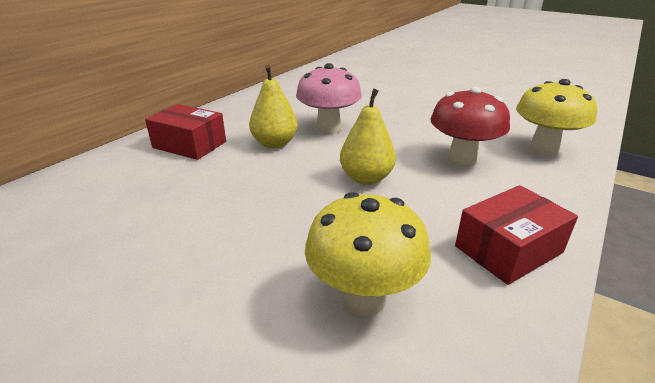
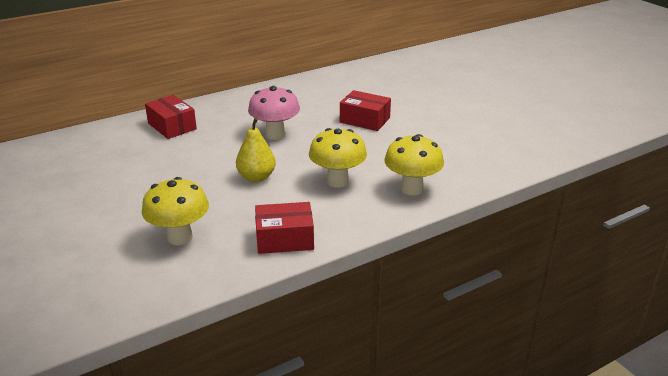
camera: 25 degrees right, 0 degrees up
yellow pear [249,65,298,148] -> none
red mushroom [430,87,510,167] -> yellow mushroom [309,128,367,188]
none -> red box [340,90,391,131]

